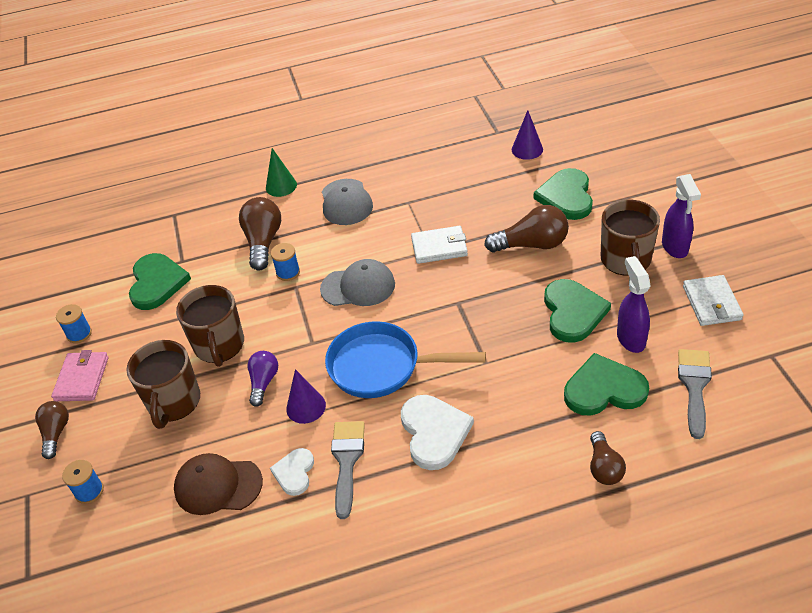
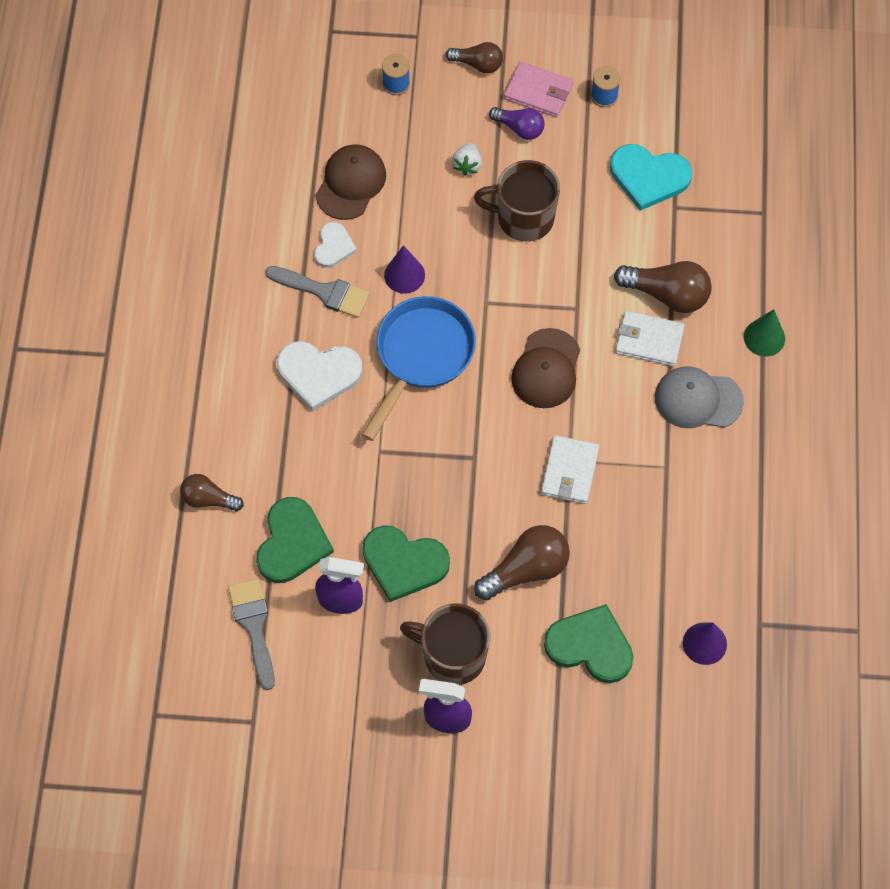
camera: 105 degrees right, 20 degrees up
brown mug [126,340,200,429] -> white strawberry [452,143,482,176]
green heart [129,253,191,310] -> turquoise heart [610,144,692,211]
purple light bulb [247,351,278,407] -> purple light bulb moved to [489,107,545,140]
white heart [270,448,314,496] -> white heart turned 75 degrees clockwise [314,222,357,268]
blue spool [271,243,300,281] -> none
grey cap [320,259,395,306] -> brown cap [511,328,580,408]
brown light bulb [484,205,569,253] -> brown light bulb turned 135 degrees counterclockwise [474,525,570,601]
grey brush [678,349,712,439] -> grey brush turned 135 degrees counterclockwise [228,578,275,690]
white wallet [683,275,743,326] -> white wallet moved to [615,311,685,367]

